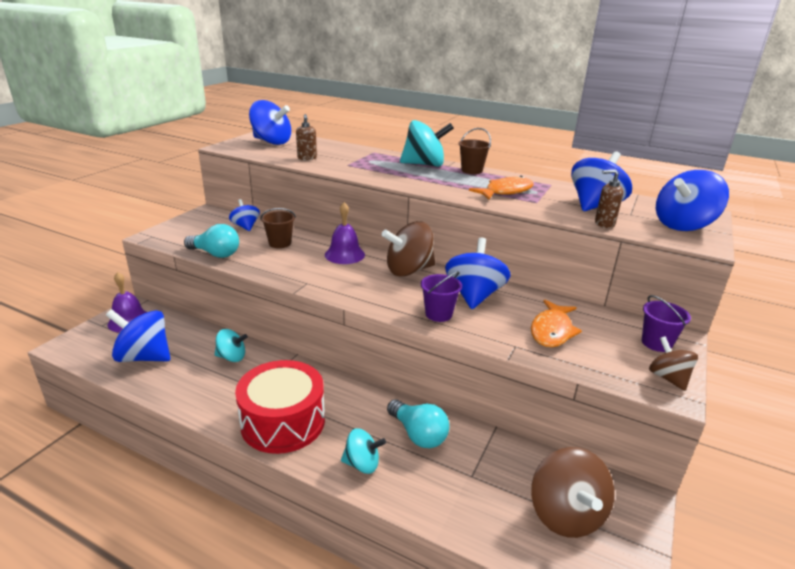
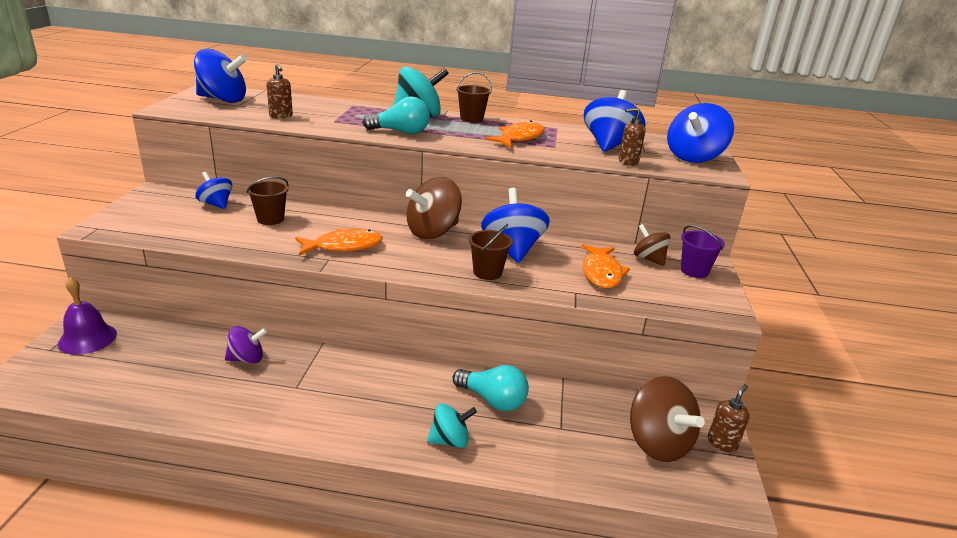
camera: 20 degrees left, 0 degrees up
blue spinning top [106,309,171,362] -> none
turquoise light bulb [184,224,239,258] -> turquoise light bulb moved to [362,96,430,134]
turquoise spinning top [214,329,248,362] -> purple spinning top [225,326,267,363]
red drum [235,360,325,454] -> none
purple bell [325,202,365,264] -> none
purple bucket [421,271,462,322] -> brown bucket [469,224,513,280]
brown spinning top [649,336,698,391] -> brown spinning top moved to [634,224,670,266]
none -> orange fish [295,229,383,256]
none -> brown soap dispenser [708,384,749,453]

